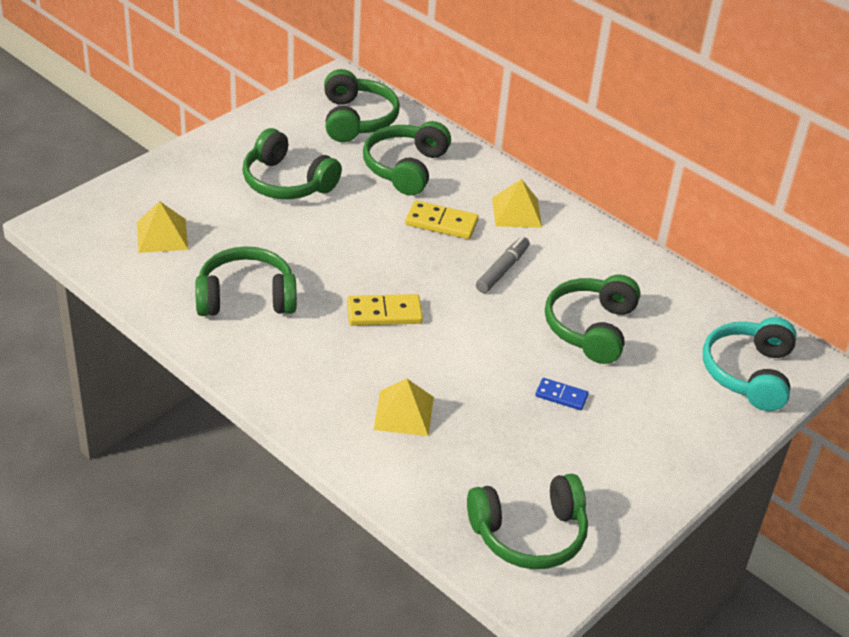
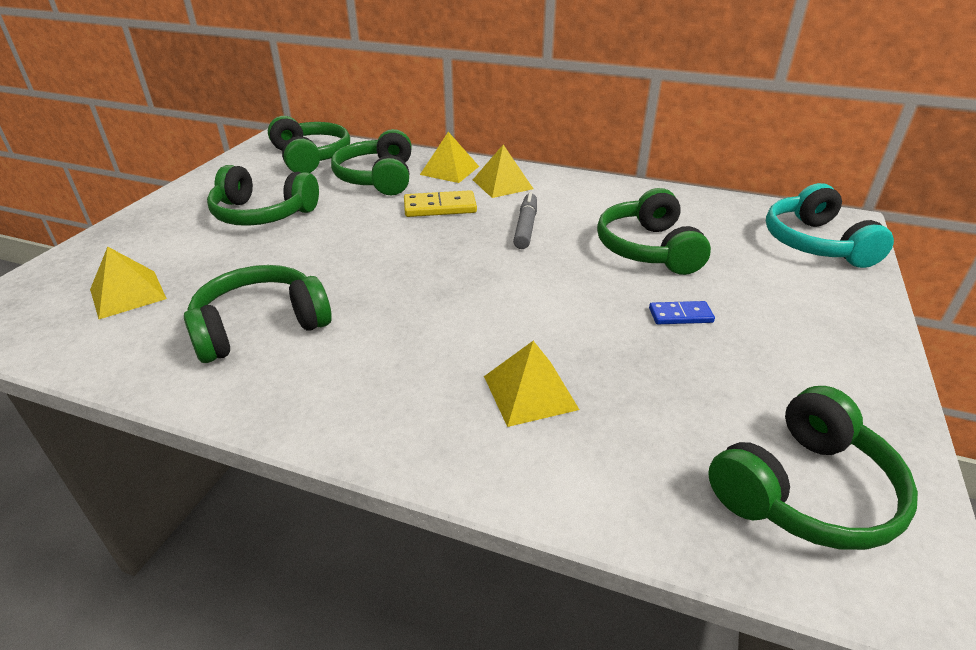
camera: 20 degrees left, 5 degrees down
yellow domino [347,294,423,326] -> none
none -> yellow pyramid [420,132,479,183]

